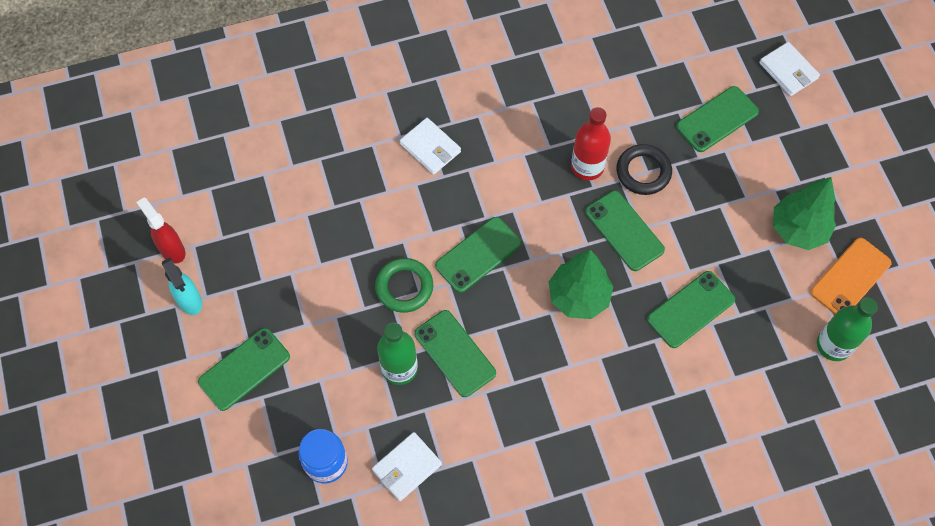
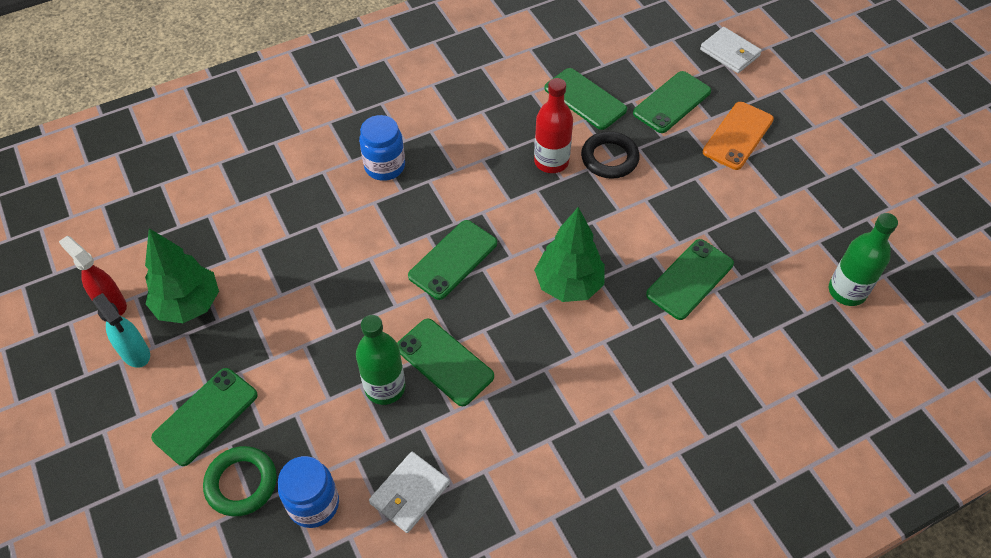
camera: 10 degrees left, 10 degrees down
green ring [375,258,433,313] -> green ring moved to [203,446,277,516]
white wallet [400,118,461,175] -> blue jar [359,115,405,181]
green phone [585,191,665,271] -> green phone moved to [544,68,627,130]
green tree [773,177,836,250] -> green tree moved to [145,228,219,323]
orange phone [810,238,892,314] -> orange phone moved to [703,102,774,170]

